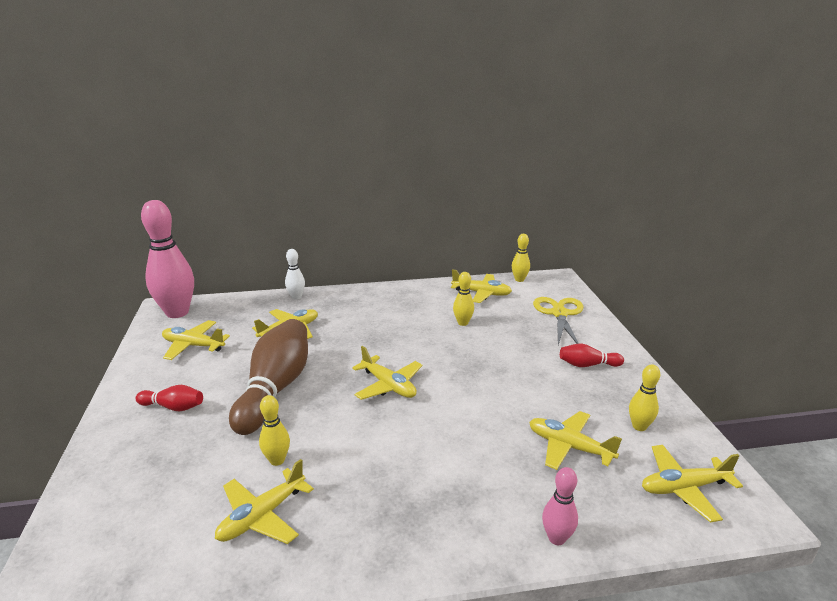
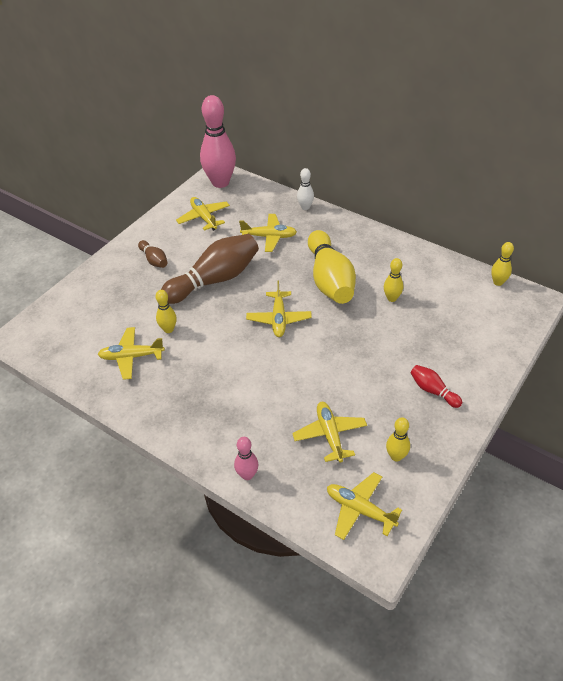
camera: 45 degrees right, 20 degrees up
red bowling pin [135,385,203,411] -> brown bowling pin [138,240,168,268]
yellow plane [451,269,512,303] -> none
yellow scissors [533,297,583,345] -> none
none -> yellow bowling pin [308,230,356,304]

